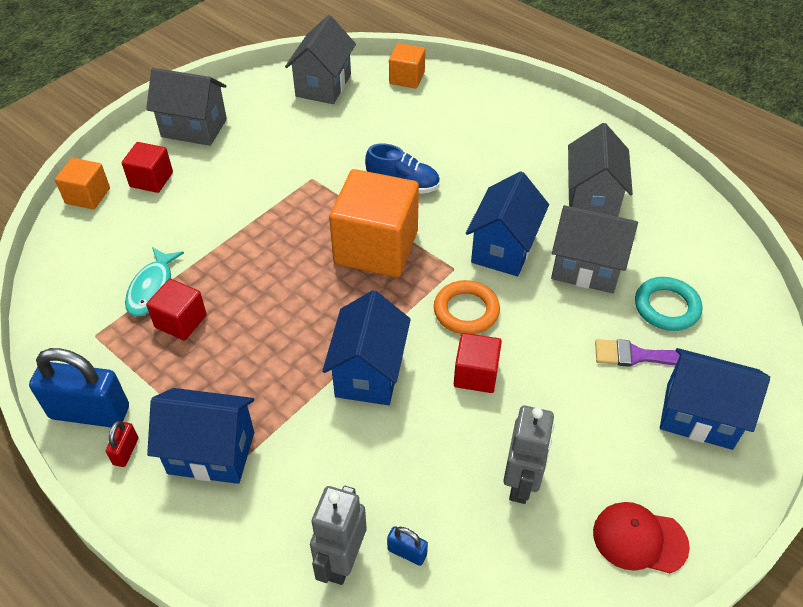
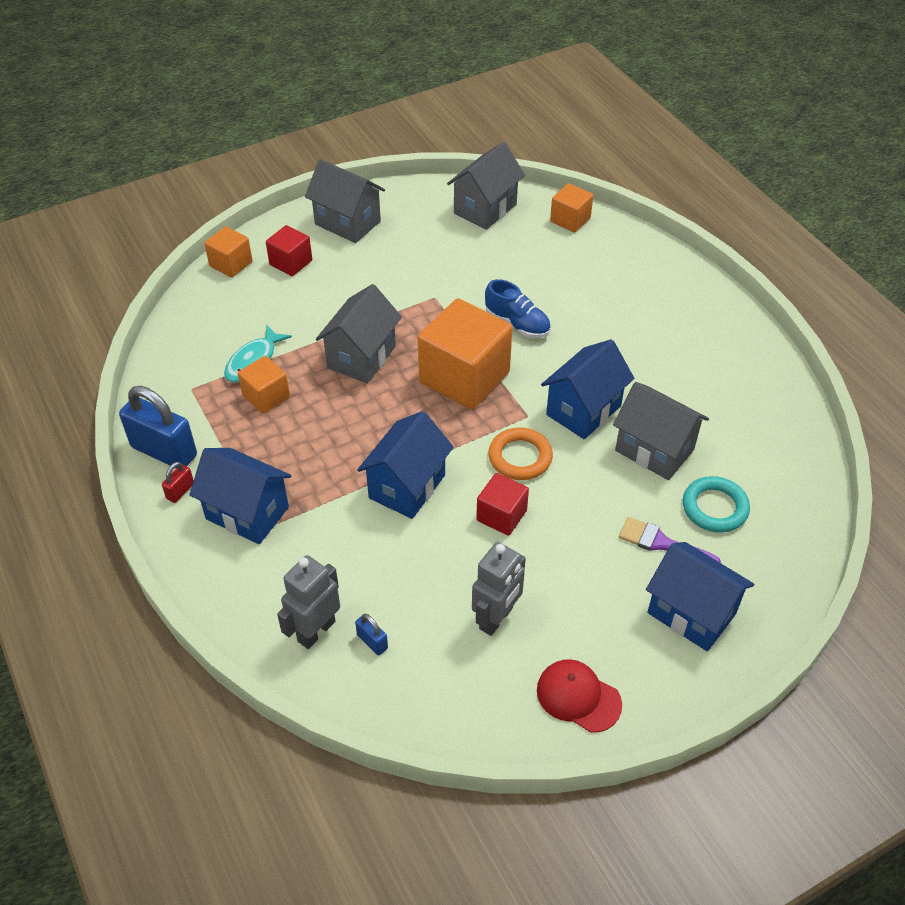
camera: 20 degrees right, 0 degrees up
red cube [146,279,207,341] -> orange cube [238,356,290,414]
grey house [568,123,633,217] -> grey house moved to [316,284,402,384]

